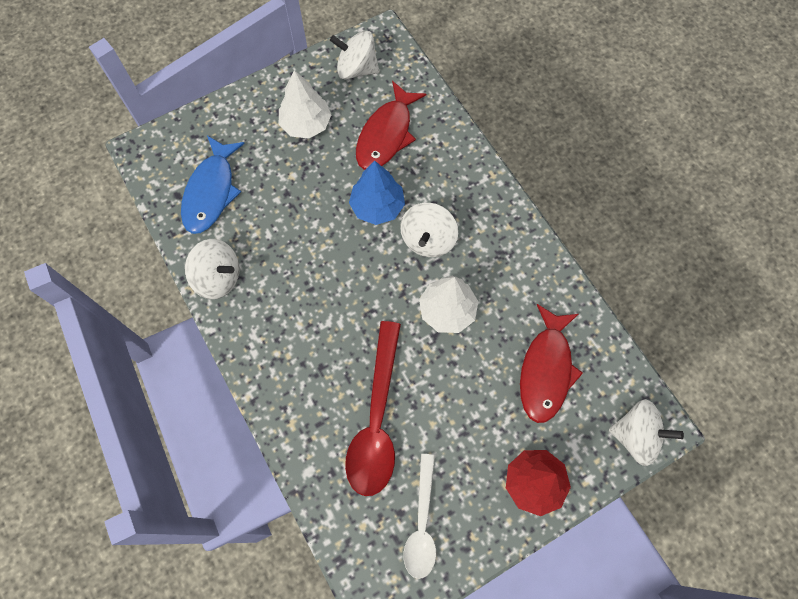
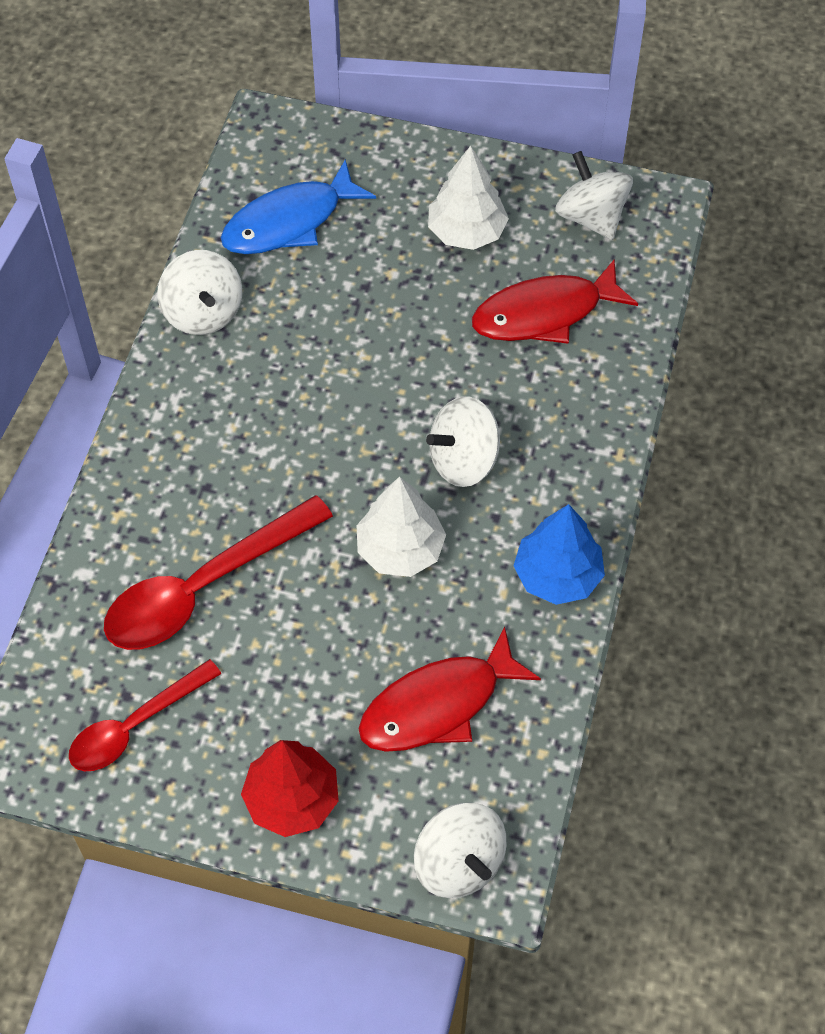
camera: 45 degrees right, 10 degrees down
blue tree [349,161,405,225] -> blue tree moved to [513,504,605,605]
white spoon [403,454,436,579] -> red spoon [69,659,222,771]

